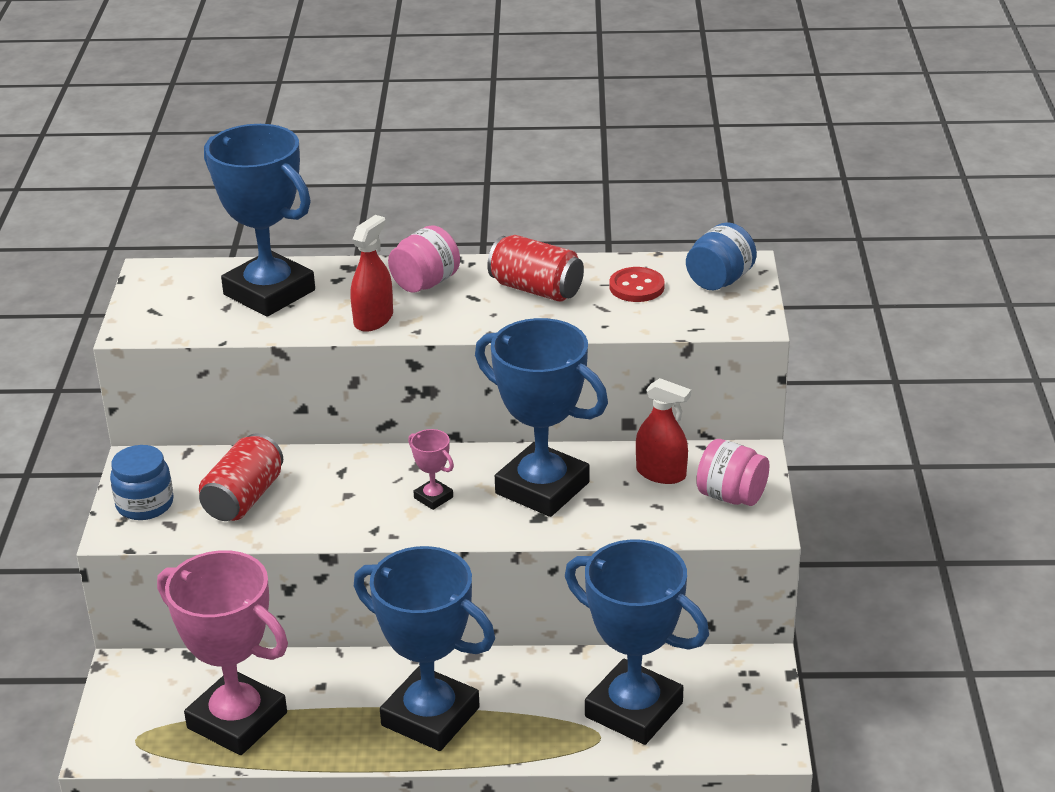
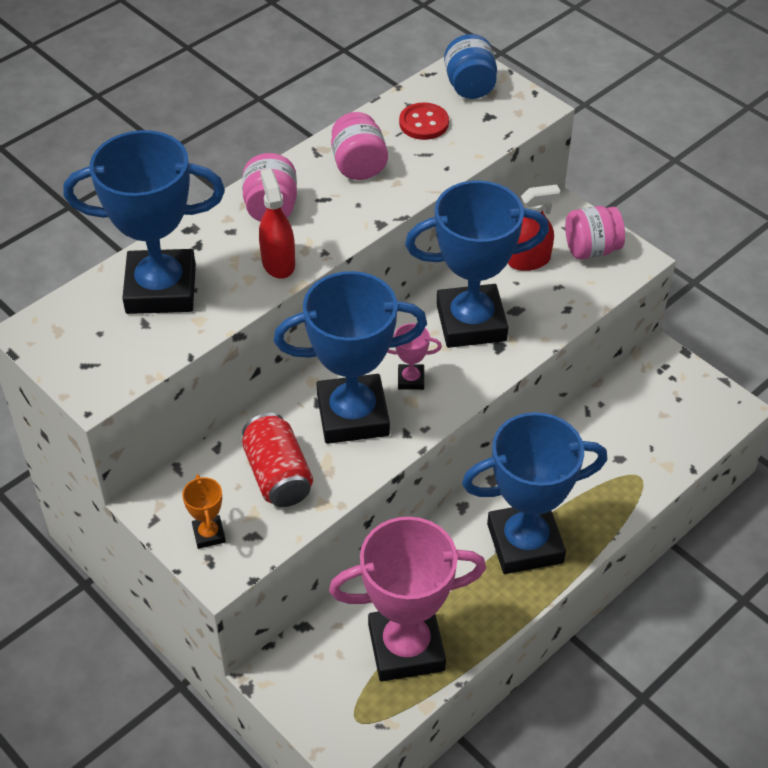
camera: 45 degrees left, 15 degrees up
blue jar [110,445,174,520] -> orange trophy [182,474,226,549]
red can [487,235,584,302] -> pink jar [331,112,388,180]
blue trophy [565,539,709,745] -> blue trophy moved to [274,271,427,444]

